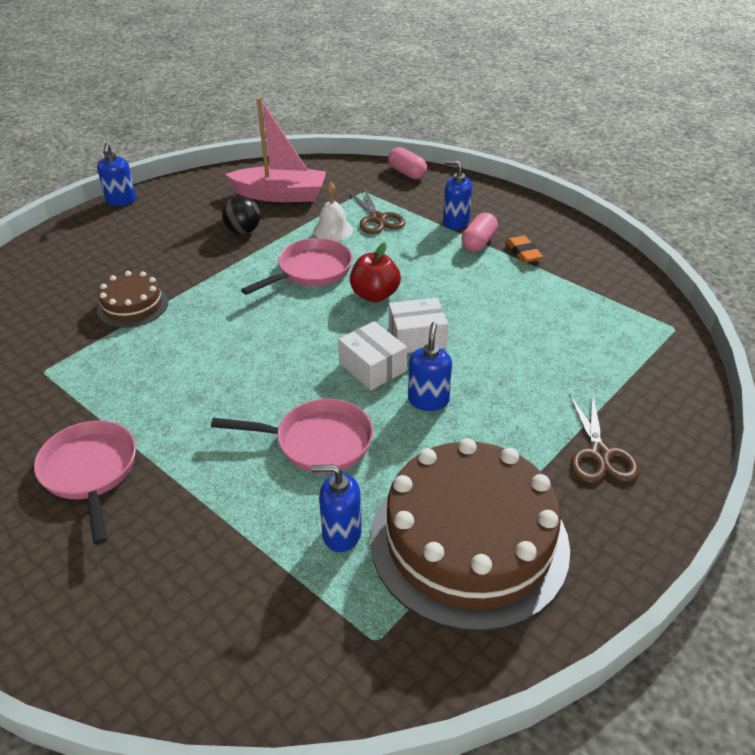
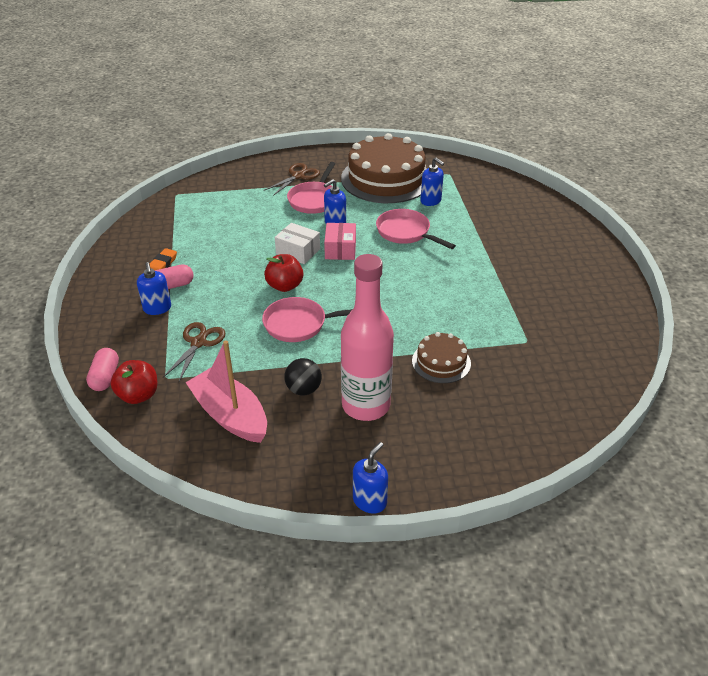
camera: 140 degrees left, 0 degrees up
pink pan [34,420,136,545] -> pink pan moved to [287,162,336,214]
white bell [313,182,353,241] -> none
white box [338,321,407,390] -> pink box [324,223,356,260]
none -> red apple [111,360,157,404]
none -> pink bottle [341,254,394,421]

